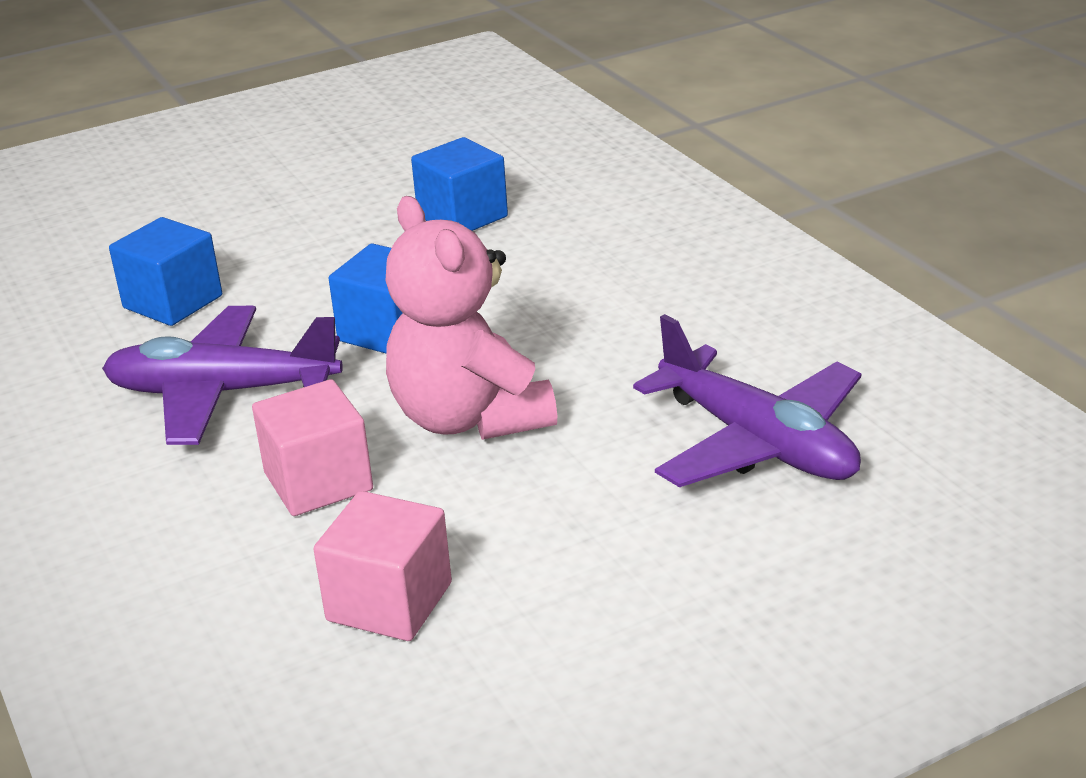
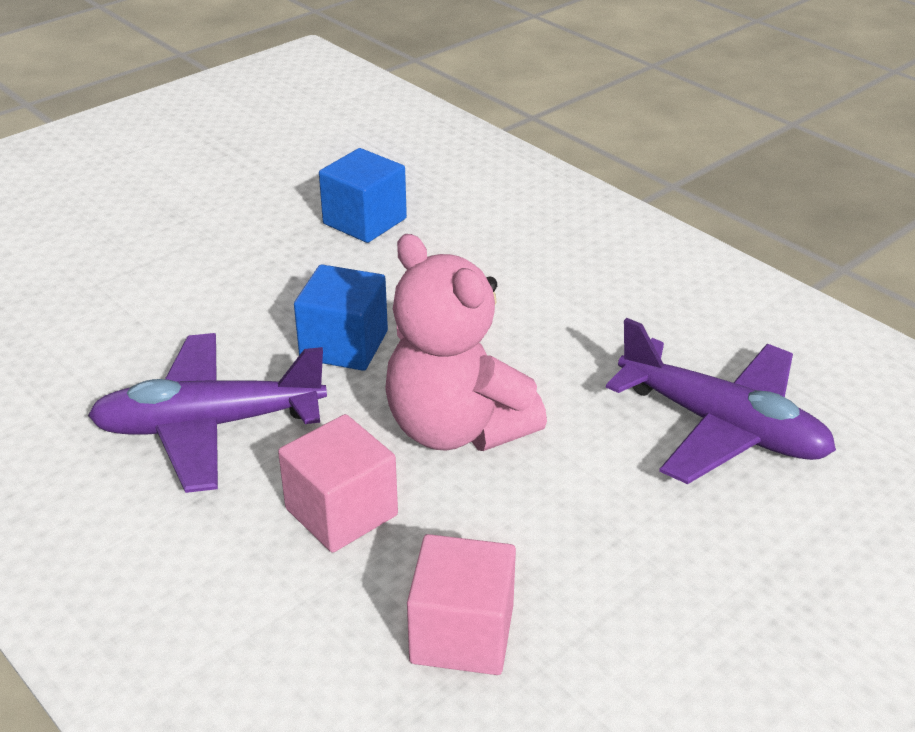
camera: 15 degrees left, 5 degrees up
blue cube [109,217,222,326] -> none

